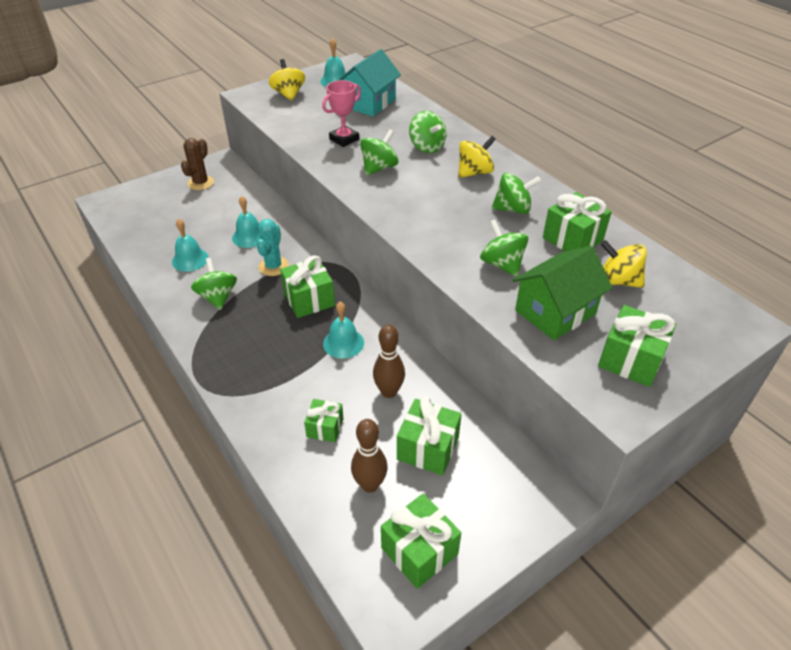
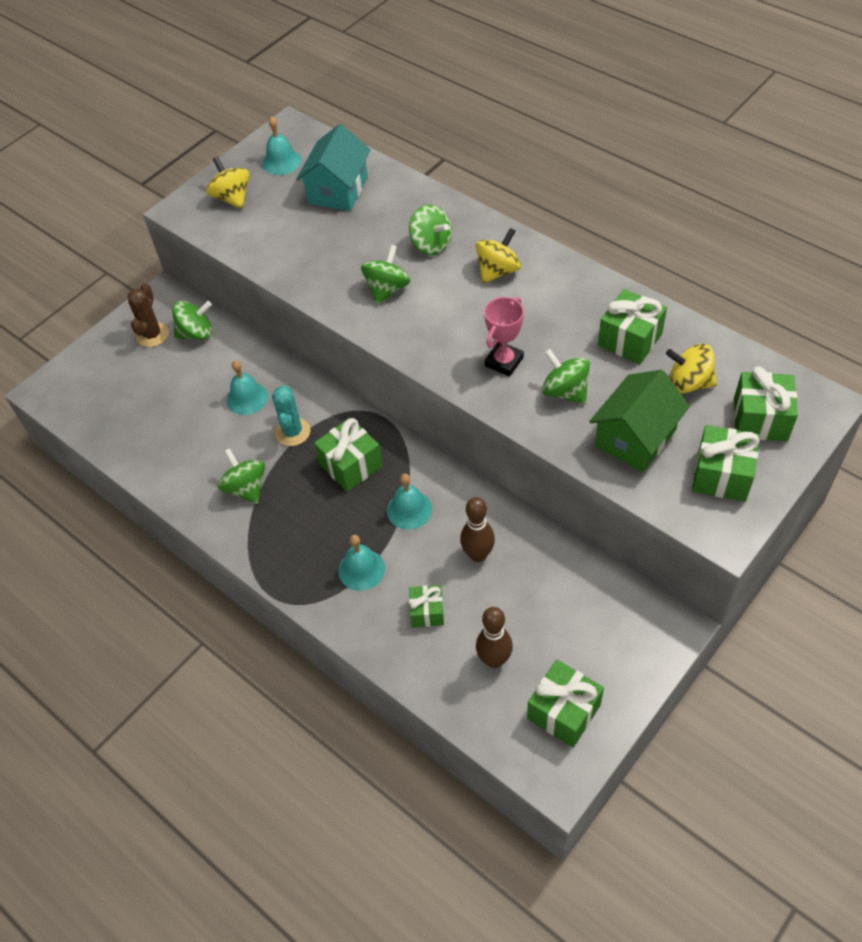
camera: 10 degrees left, 10 degrees up
turquoise bell [172,219,209,272] -> turquoise bell moved to [338,535,385,591]
pink trophy [322,80,361,147] -> pink trophy moved to [484,297,524,377]
green gift [397,396,462,475] -> green gift moved to [734,366,798,441]
green spinning top [492,172,541,214] -> green spinning top moved to [172,301,212,340]

